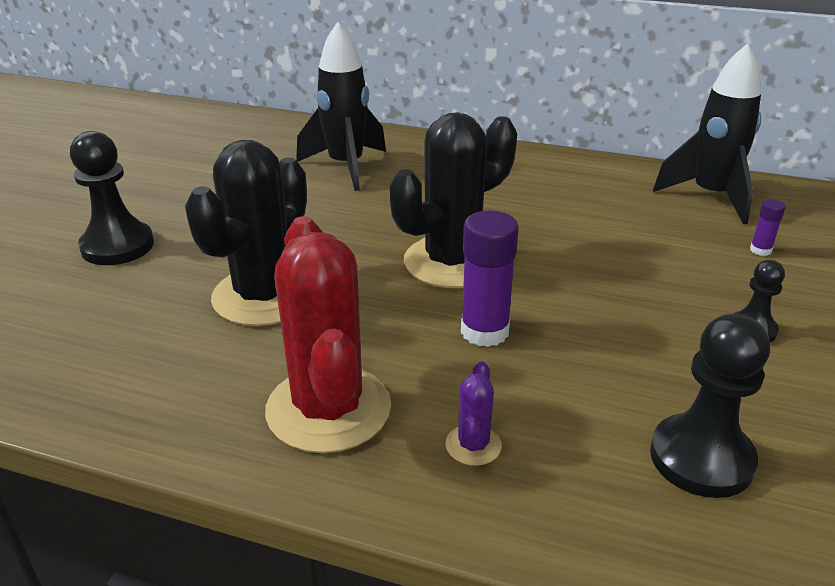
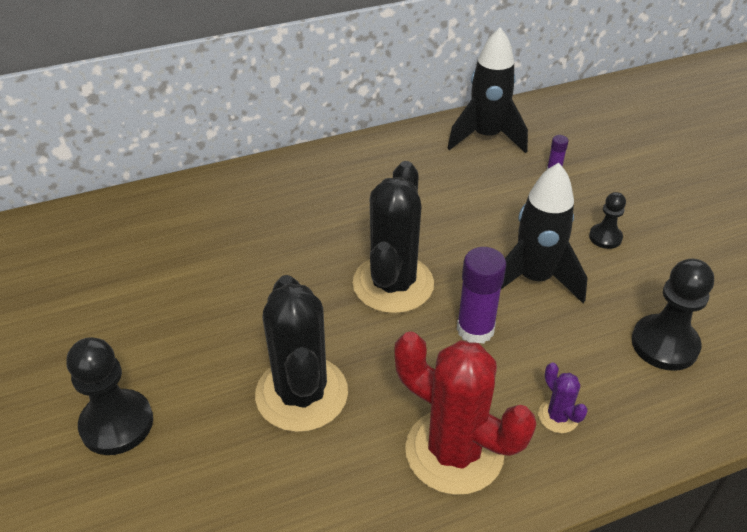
camera: 40 degrees left, 10 degrees up
black rocket [296,22,386,191] -> black rocket moved to [501,163,588,303]

